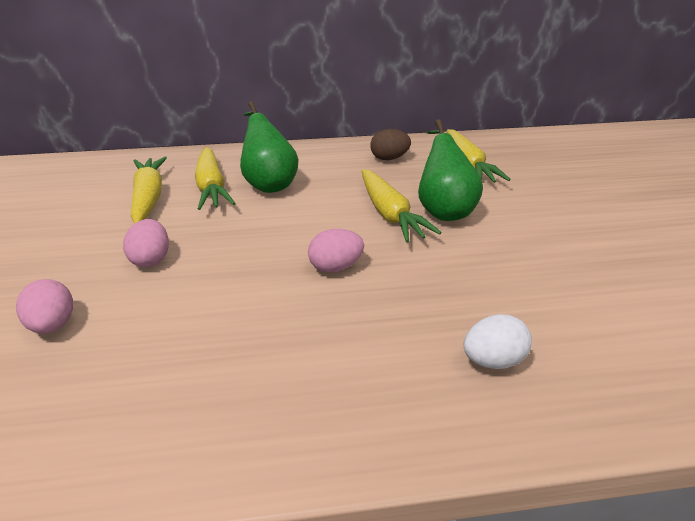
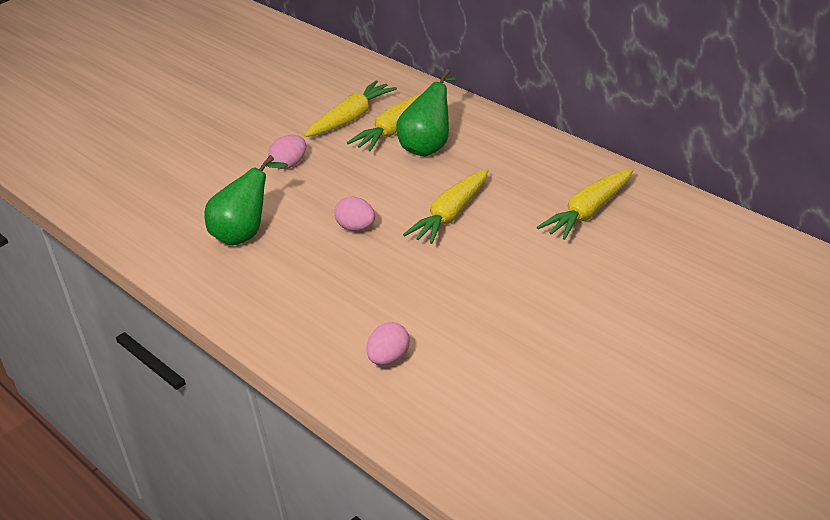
camera: 60 degrees right, 0 degrees up
pink egg [16,279,73,334] -> pink egg moved to [367,322,410,365]
brown egg [370,129,411,160] -> none
green pear [418,119,483,221] -> green pear moved to [205,155,288,246]
white egg [464,314,532,369] -> none

